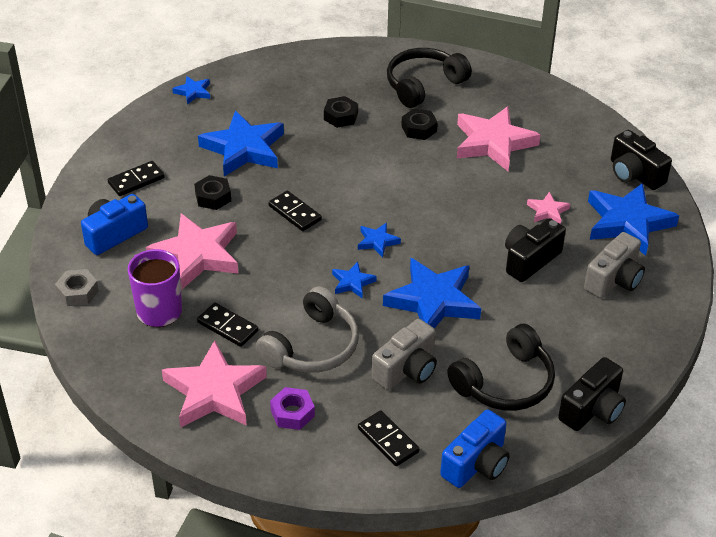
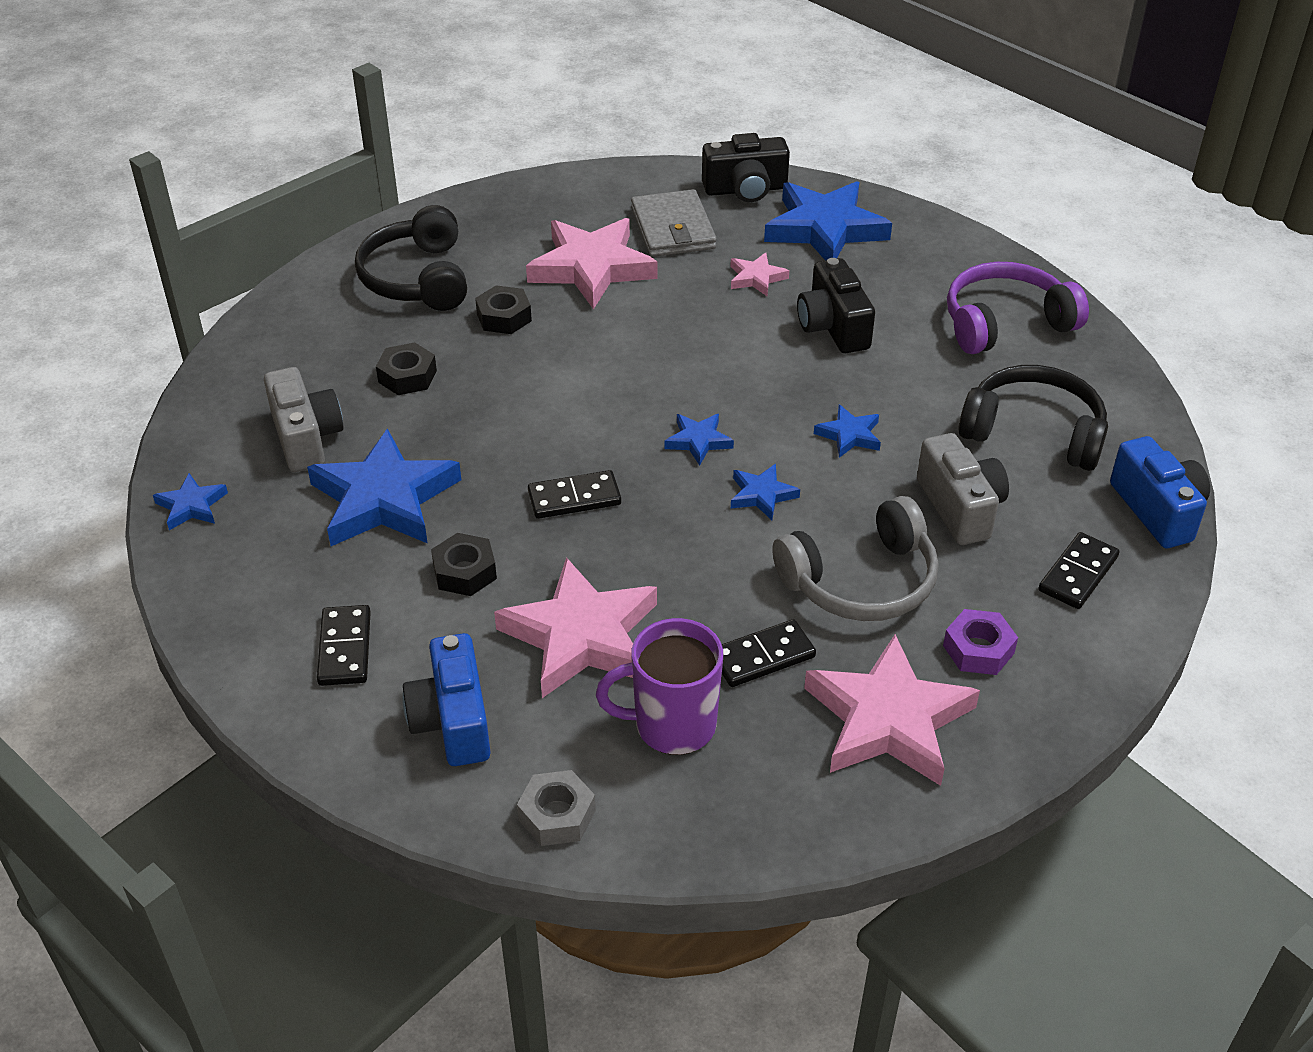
camera: 60 degrees left, 0 degrees up
grey headphones [256,286,359,373] -> grey headphones turned 90 degrees clockwise [772,496,939,621]
black domino [358,410,419,466] -> black domino turned 45 degrees counterclockwise [1038,532,1120,609]
blue star [383,258,481,329] -> blue star [814,405,881,458], size x0.47
black headphones [447,324,555,411] -> black headphones turned 60 degrees counterclockwise [958,365,1108,471]
black camera [558,357,626,431] -> none
grey camera [584,232,645,298] -> grey camera moved to [264,367,344,472]
none -> grey wallet [631,189,717,257]
none -> purple headphones [947,262,1089,354]

